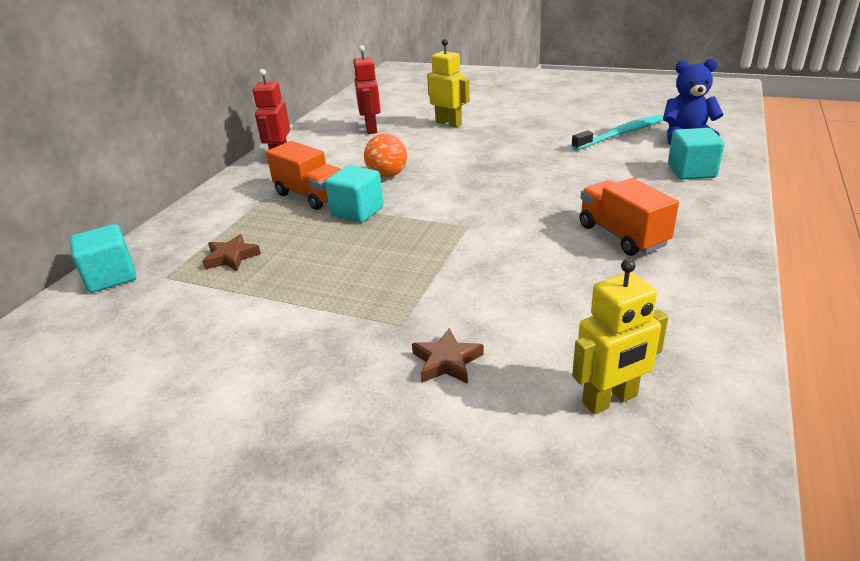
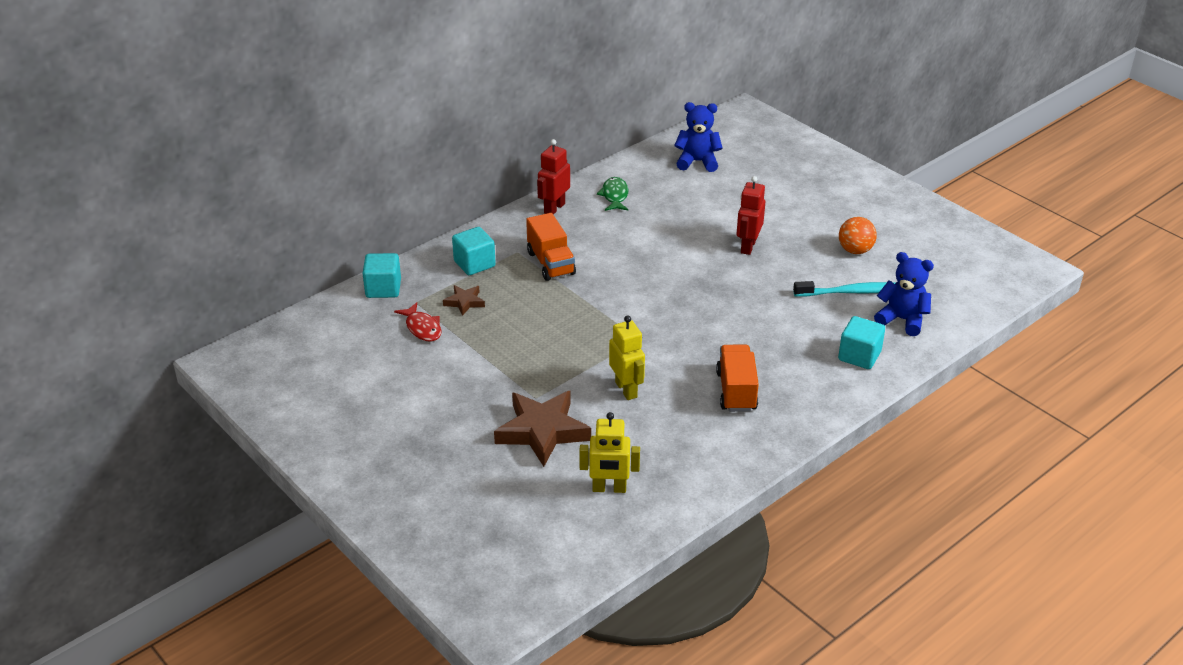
camera: 25 degrees right, 5 degrees up
turquoise cube [325,165,384,223] -> turquoise cube moved to [452,227,496,275]
red robot [353,45,381,134] -> red robot moved to [737,176,765,255]
orange ball [364,134,407,178] -> orange ball moved to [839,217,877,254]
brown star [412,328,484,384] -> brown star [494,391,591,467], size x2.05
yellow robot [427,39,470,127] -> yellow robot moved to [609,315,645,400]
none -> red fish [394,302,441,342]
none -> green fish [597,177,629,211]
none -> blue teddy bear [674,102,723,172]

